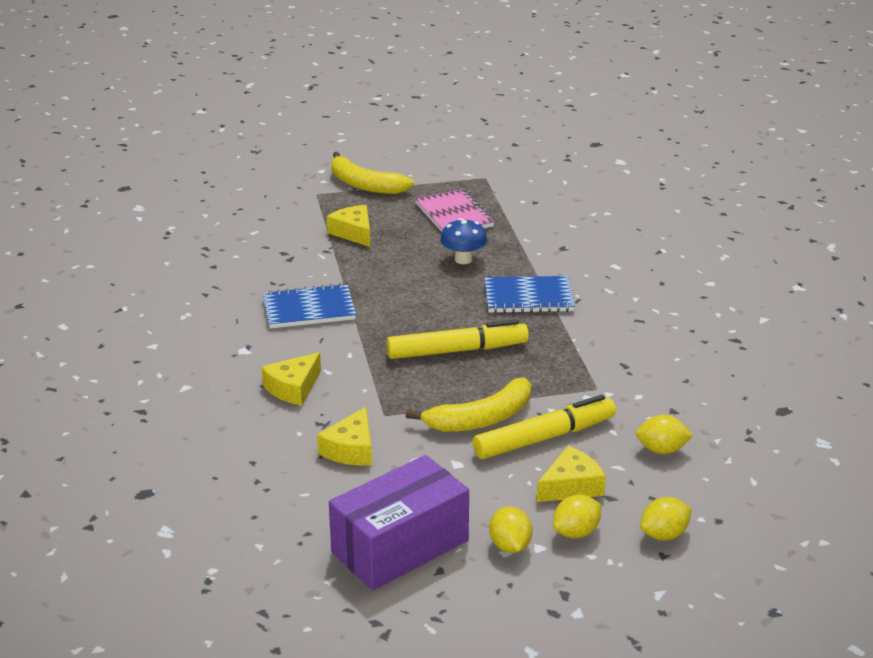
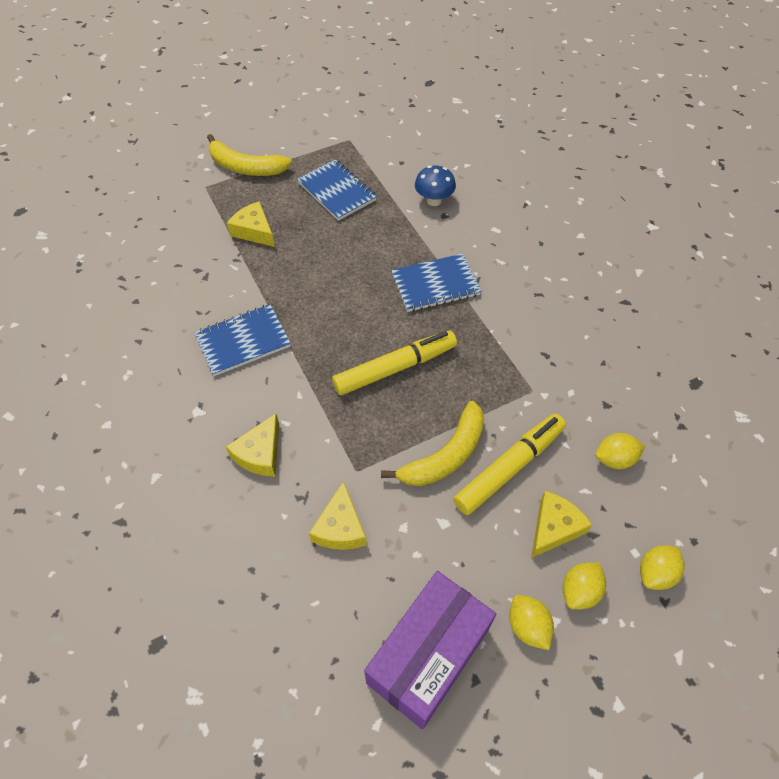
camera: 15 degrees left, 25 degrees up
pink notebook [415,189,495,232] -> blue notebook [297,159,377,221]
blue mushroom [440,218,487,264] -> blue mushroom moved to [415,165,456,206]

